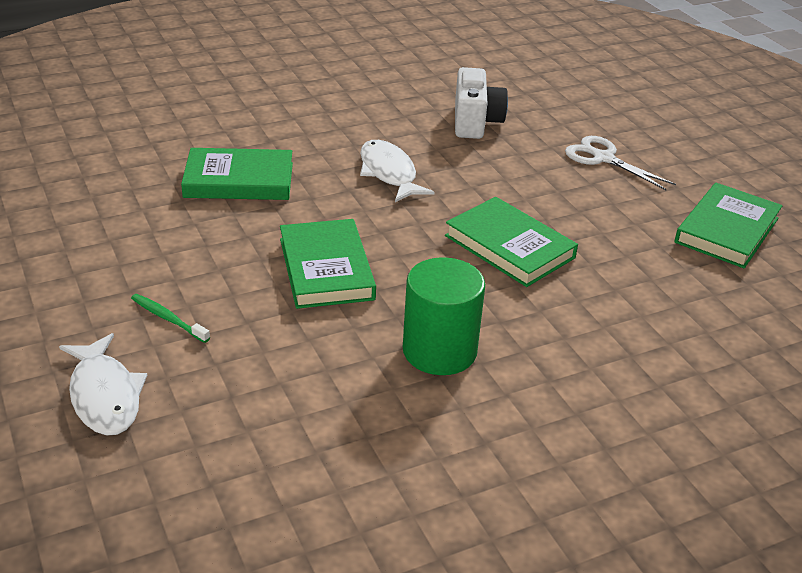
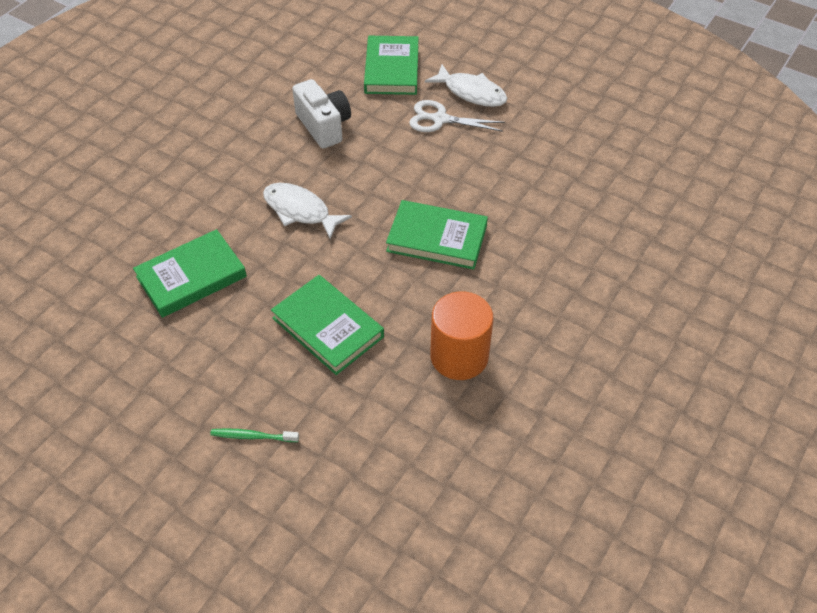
camera: 30 degrees left, 15 degrees up
white fish [59,333,147,435] -> white fish moved to [425,64,508,107]
green cylinder [403,257,485,375] -> orange cylinder [430,291,494,380]
green book [674,183,783,268] -> green book moved to [364,36,419,95]

